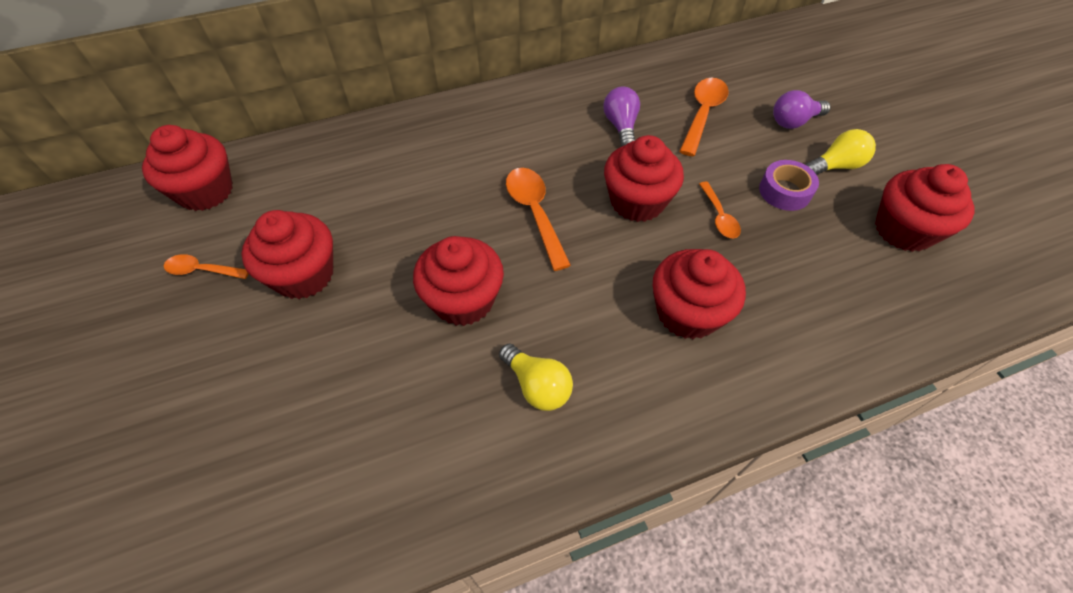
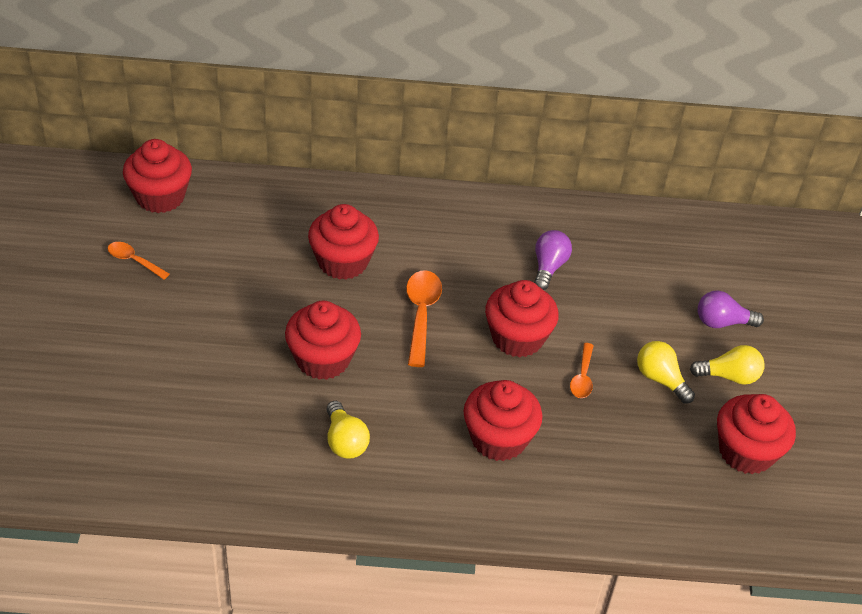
camera: 20 degrees right, 10 degrees down
red cupcake [242,210,333,299] -> red cupcake moved to [308,204,379,280]
orange spoon [679,78,729,156] -> none
purple tape [759,160,819,211] -> yellow light bulb [637,341,695,403]

